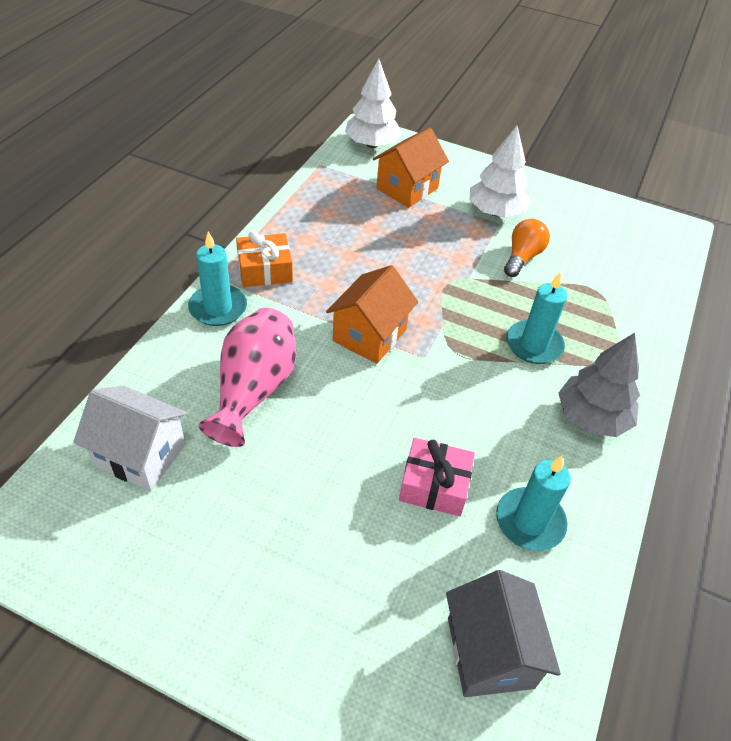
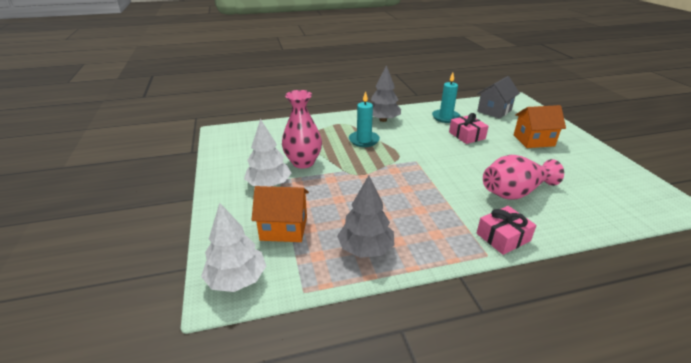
camera: 125 degrees left, 15 degrees down
white house [73,386,188,491] -> none
turquoise candle [188,231,247,326] -> pink gift [477,206,537,255]
orange gift [236,231,293,287] -> none
orange house [326,265,418,364] -> orange house moved to [514,105,566,148]
orange light bulb [504,219,550,277] -> pink vase [282,90,322,168]
none -> grey tree [337,175,394,258]

